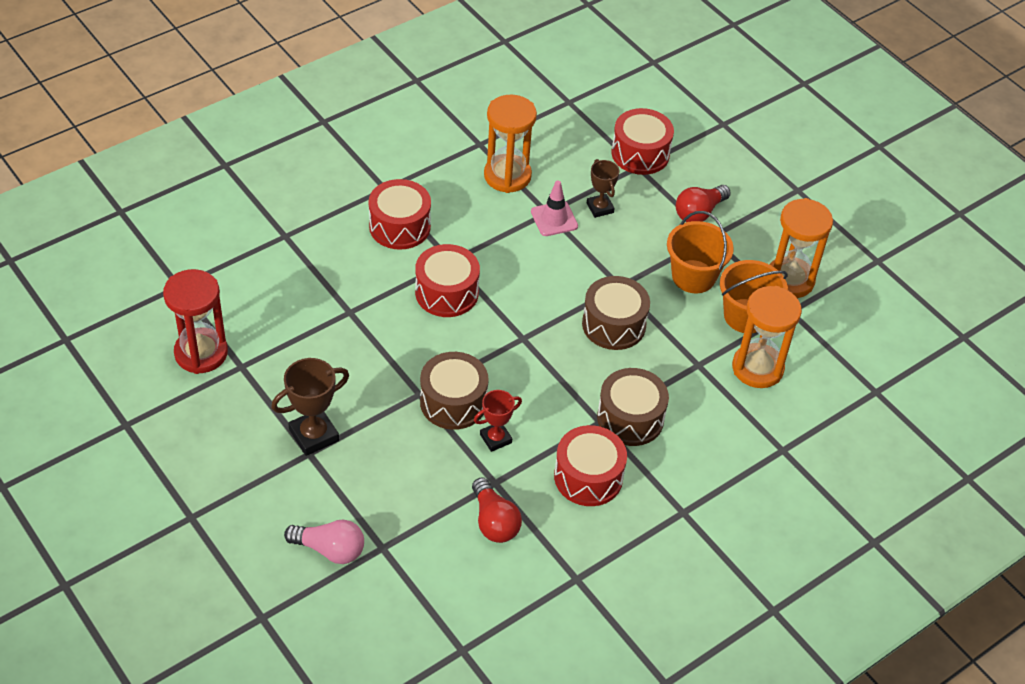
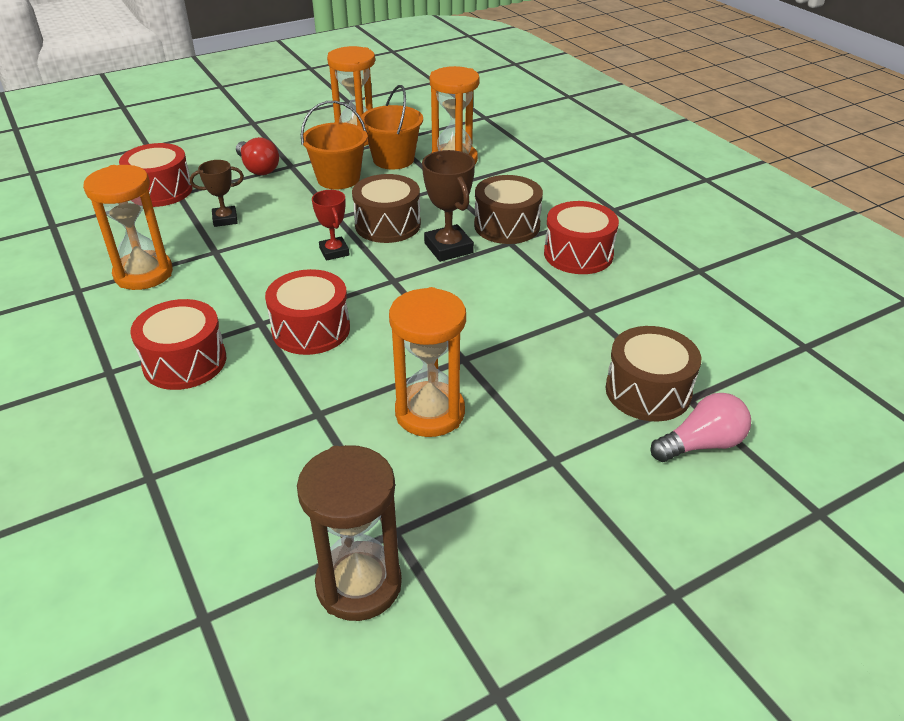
camera: 80 degrees left, 10 degrees down
red hourglass [163,269,228,374] -> brown hourglass [297,445,402,621]
brown trophy [271,358,349,456] -> brown trophy moved to [422,150,475,262]
pink light bulb [284,519,364,564] -> pink light bulb turned 45 degrees clockwise [650,393,751,462]
brown drum [420,352,489,430] -> brown drum moved to [605,326,701,422]
red light bulb [472,477,522,543] -> none
red trophy [474,390,522,452] -> red trophy moved to [312,190,350,261]
pink traffic cone [531,181,578,236] -> none
none -> orange hourglass [389,287,466,437]

